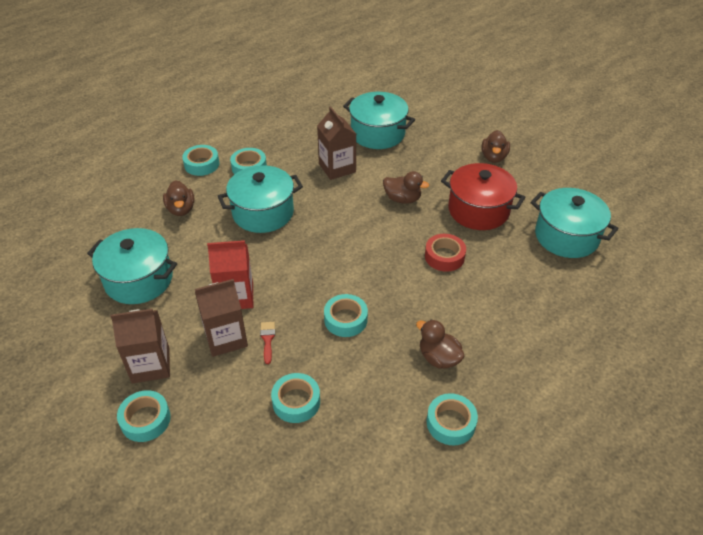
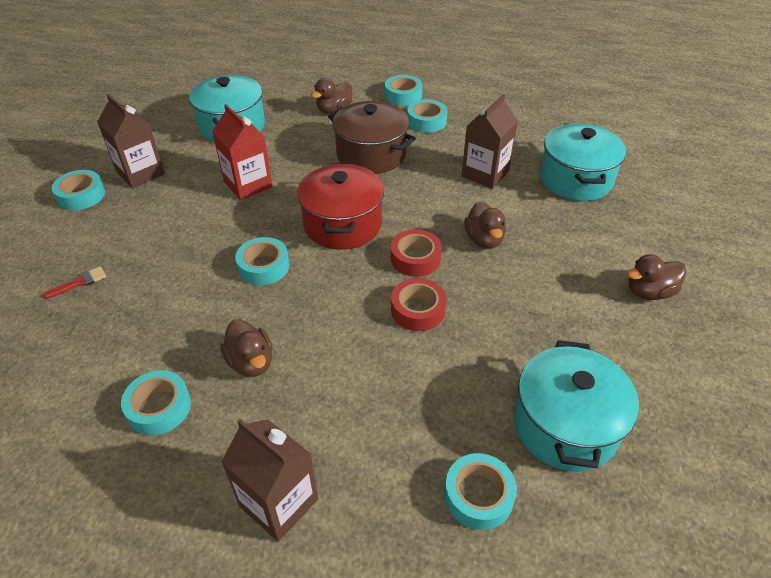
camera: 60 degrees right, 0 degrees up
brown carton [195,279,248,357] -> brown carton moved to [221,419,319,542]
turquoise pot [218,165,303,233] -> brown pot [328,101,416,174]
red brush [260,322,275,364] -> red brush moved to [43,266,106,299]
turquoise tape [271,373,320,423] -> turquoise tape moved to [444,453,517,530]
brown duck [416,319,465,369] -> brown duck turned 135 degrees clockwise [221,319,273,377]
red pot [441,163,525,230] -> red pot moved to [297,163,384,250]
none -> red tape [391,229,442,277]

